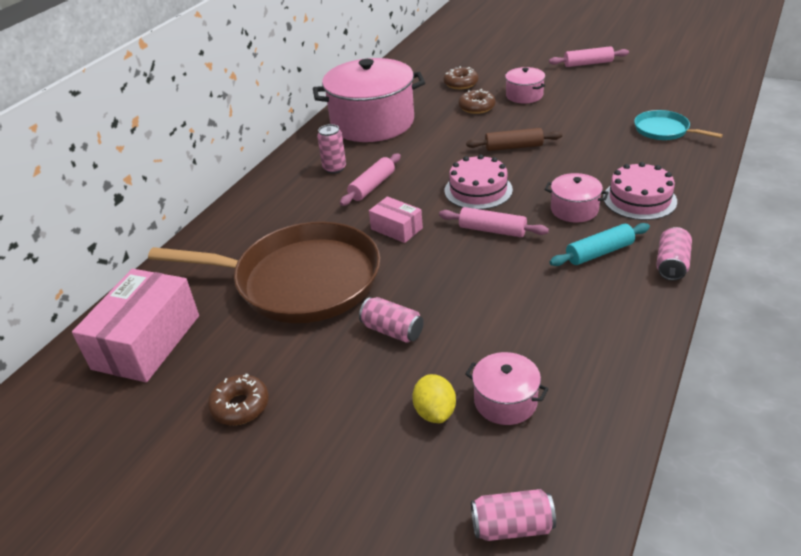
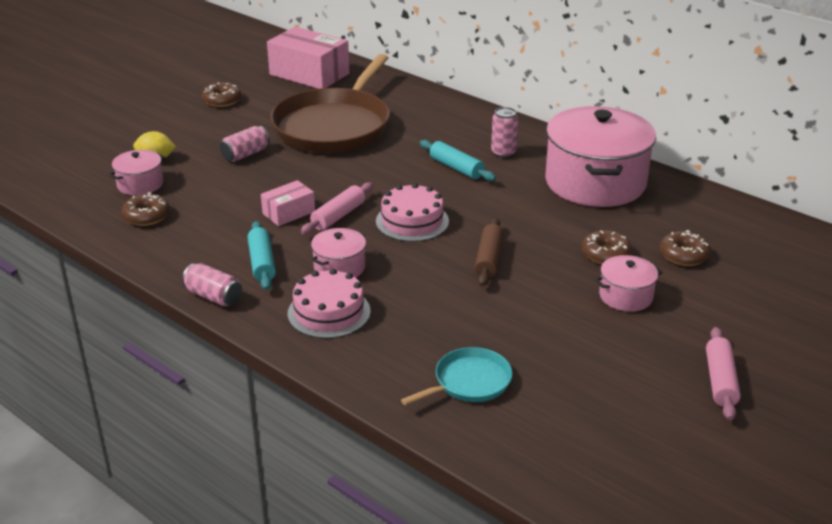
camera: 100 degrees right, 5 degrees down
pink rolling pin [340,154,401,206] -> turquoise rolling pin [420,140,496,181]
pink box [369,196,423,243] -> pink box moved to [261,180,315,226]
pink can [471,489,556,541] -> none
none -> brown donut [121,192,170,226]

